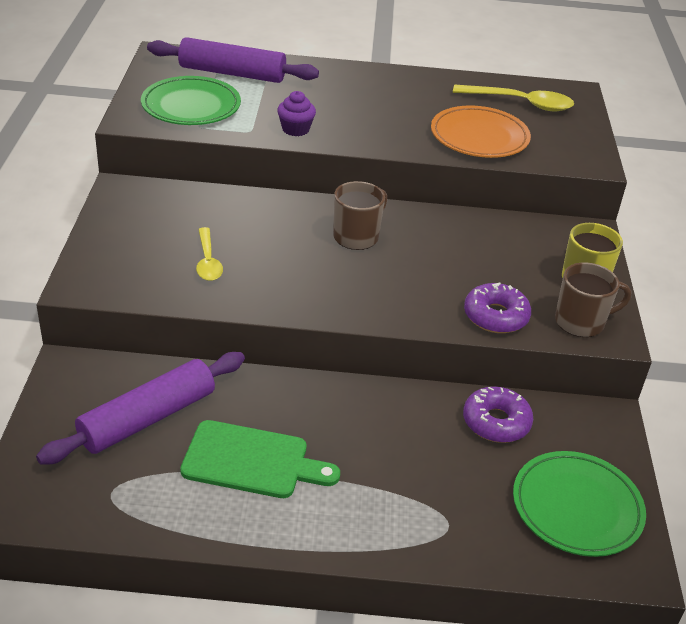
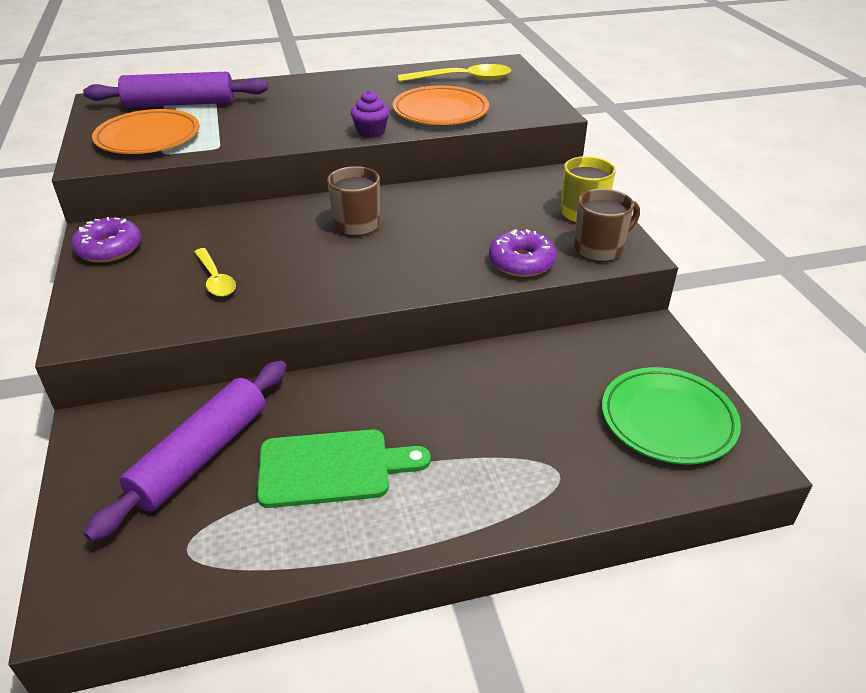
camera: 15 degrees left, 0 degrees up
green plate [141,76,241,125] -> orange plate [92,109,200,154]
purple cupcake [277,91,316,136] -> purple cupcake moved to [351,90,390,138]
purple donut [463,387,533,443] -> purple donut moved to [71,217,141,263]

